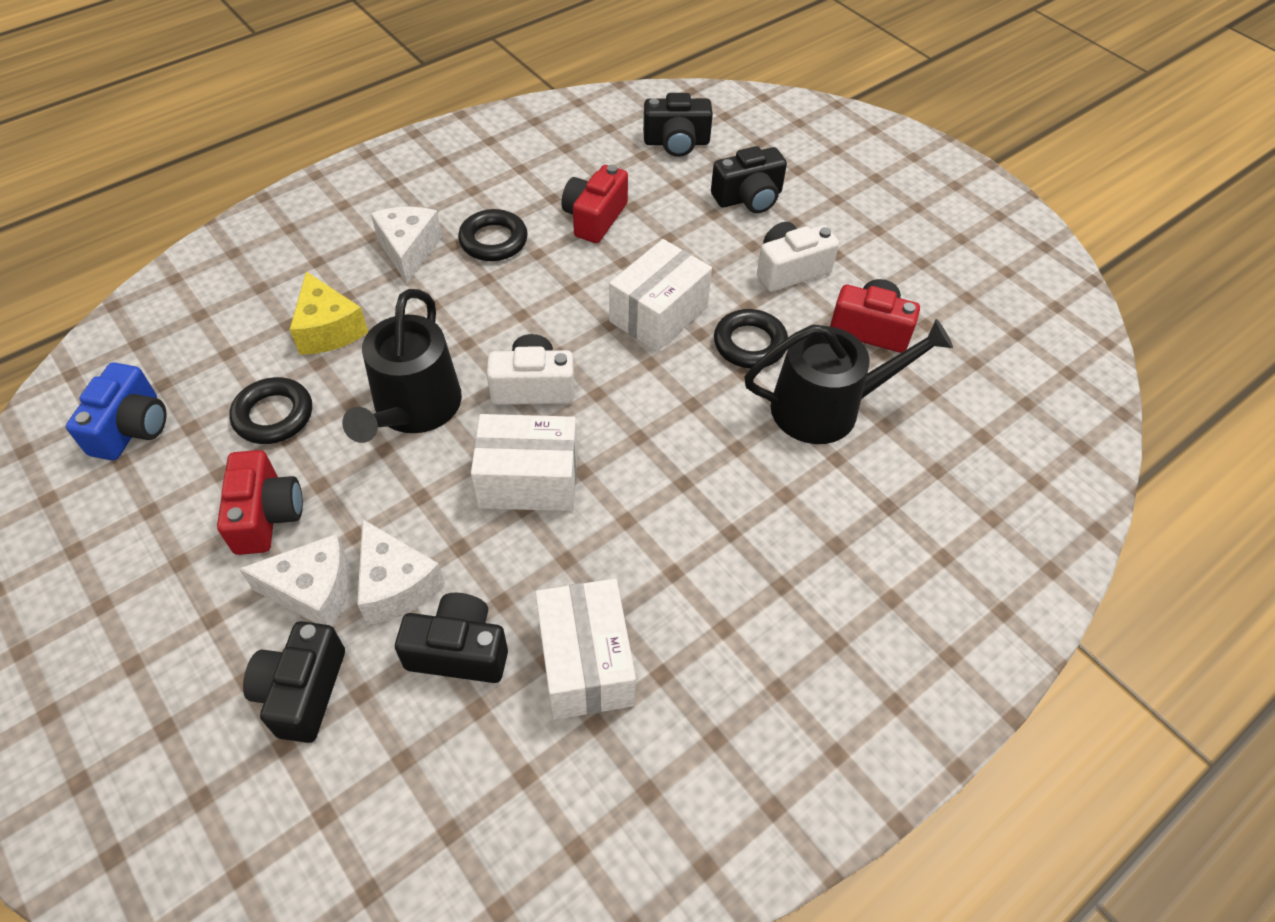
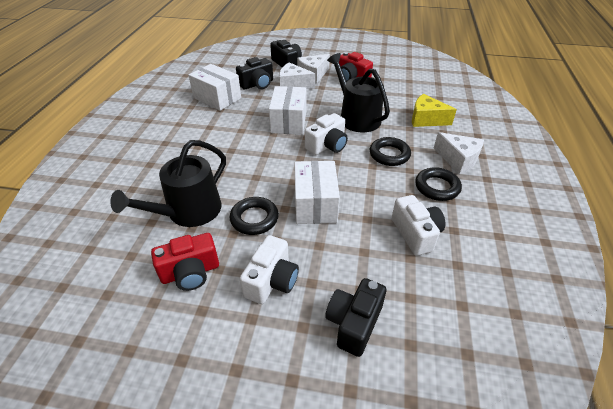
camera: 140 degrees right, 10 degrees down
blue camera [66,362,166,460] -> none
black ring [229,377,312,444] -> black ring moved to [370,137,411,166]
white box [471,414,578,511] -> white box turned 45 degrees counterclockwise [269,86,306,135]
red camera [561,165,628,243] -> white camera [392,195,446,256]
black camera [643,93,713,157] -> none

